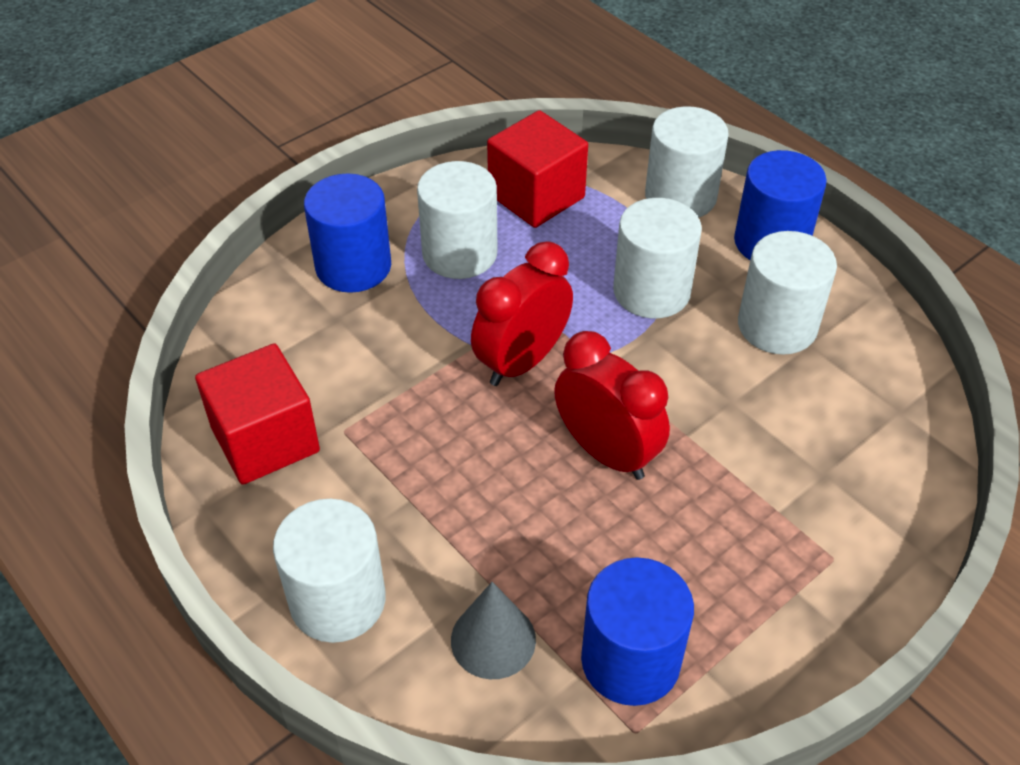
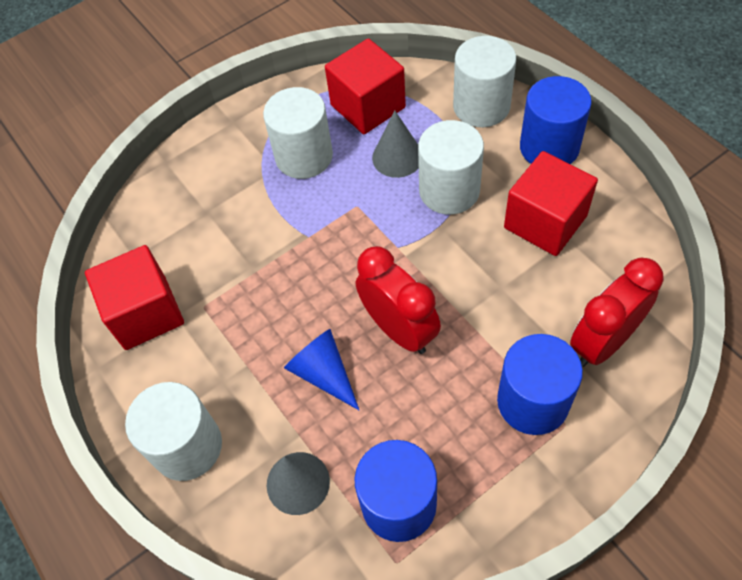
camera: 10 degrees right, 10 degrees up
blue cylinder [304,174,391,293] -> blue cylinder moved to [497,334,583,435]
red clock [471,241,573,386] -> red clock moved to [570,258,664,367]
white cylinder [738,231,837,355] -> red cube [504,151,598,256]
none -> blue cone [284,329,359,410]
none -> grey cone [372,111,419,178]

